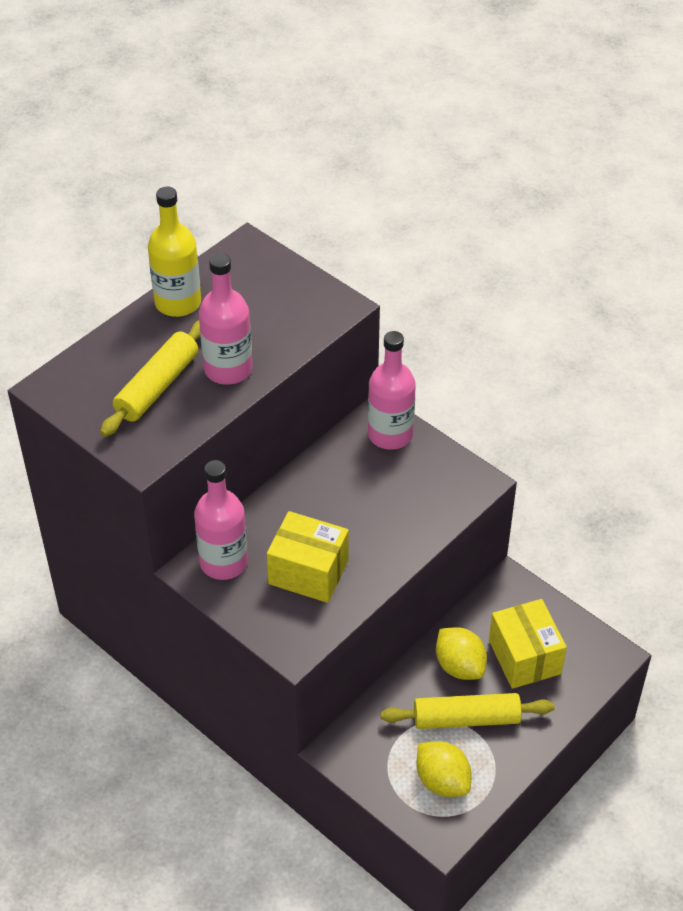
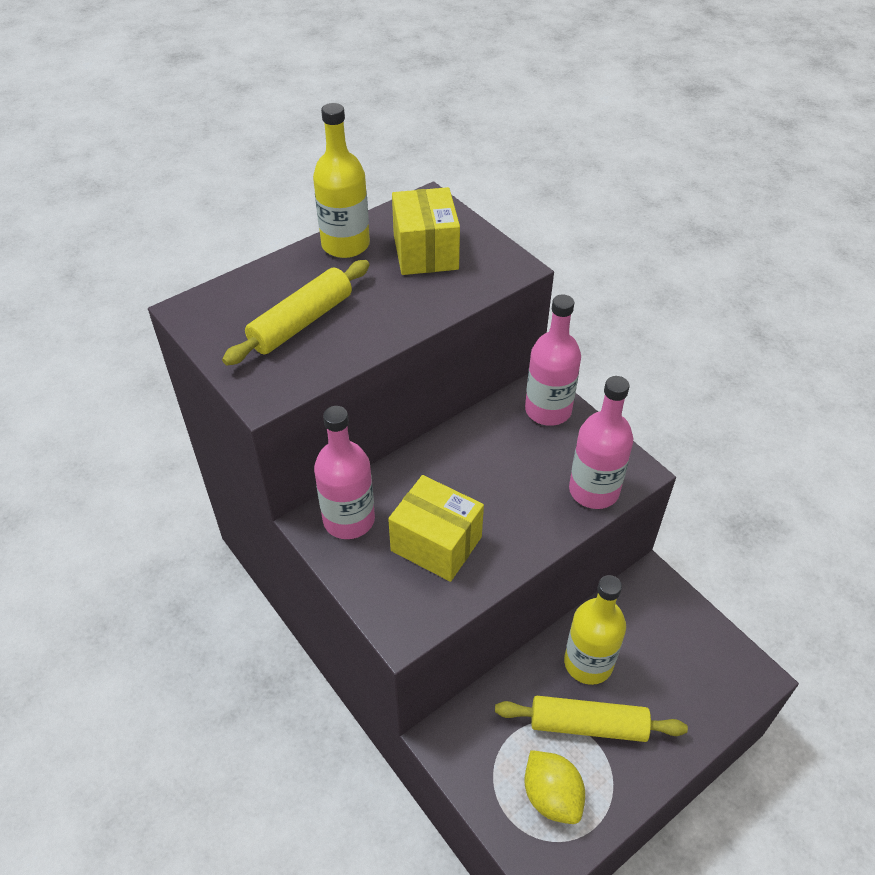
camera: 10 degrees right, 0 degrees up
pink bottle [199,253,253,385] -> pink bottle moved to [569,376,633,509]
yellow lemon [436,627,487,680] -> yellow bottle [564,575,626,685]
yellow box [489,599,567,689] -> yellow box moved to [392,187,460,275]

